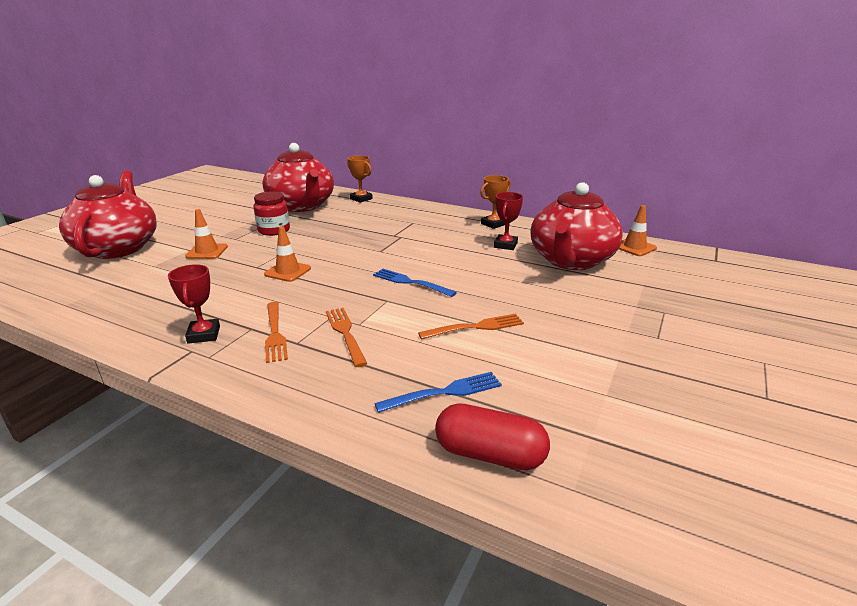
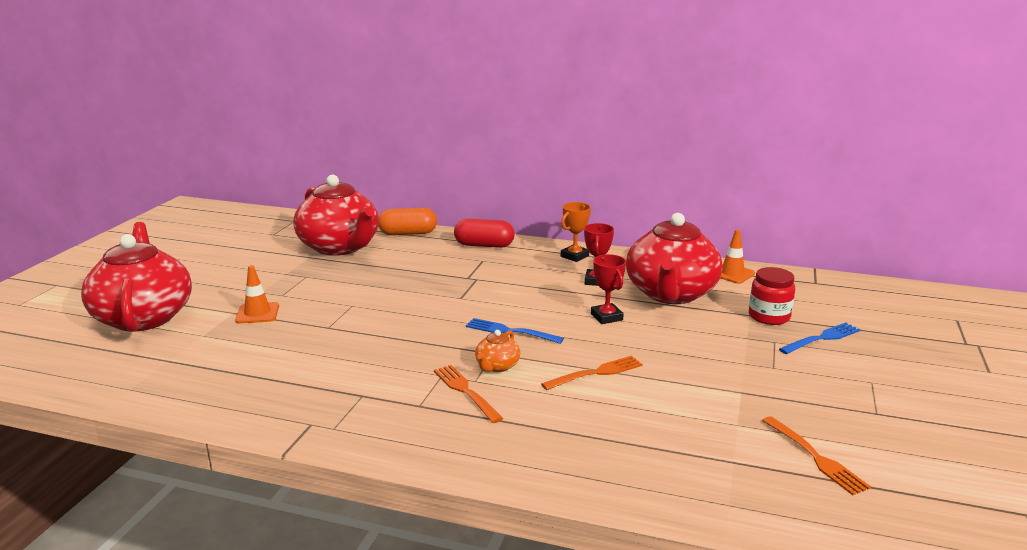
camera: 10 degrees left, 5 degrees down
red trophy [168,264,220,344] -> red trophy moved to [591,254,626,324]
red jar [254,191,290,236] -> red jar moved to [749,267,795,325]
orange traffic cone [264,226,311,282] -> none
orange fork [265,302,288,363] -> orange fork moved to [762,416,871,495]
orange trophy [347,155,373,203] -> orange capsule [378,208,437,235]
blue fork [374,372,502,413] -> blue fork moved to [779,322,860,354]
red capsule [435,403,550,470] -> red capsule moved to [454,219,514,248]
none -> orange teapot [475,330,520,372]

